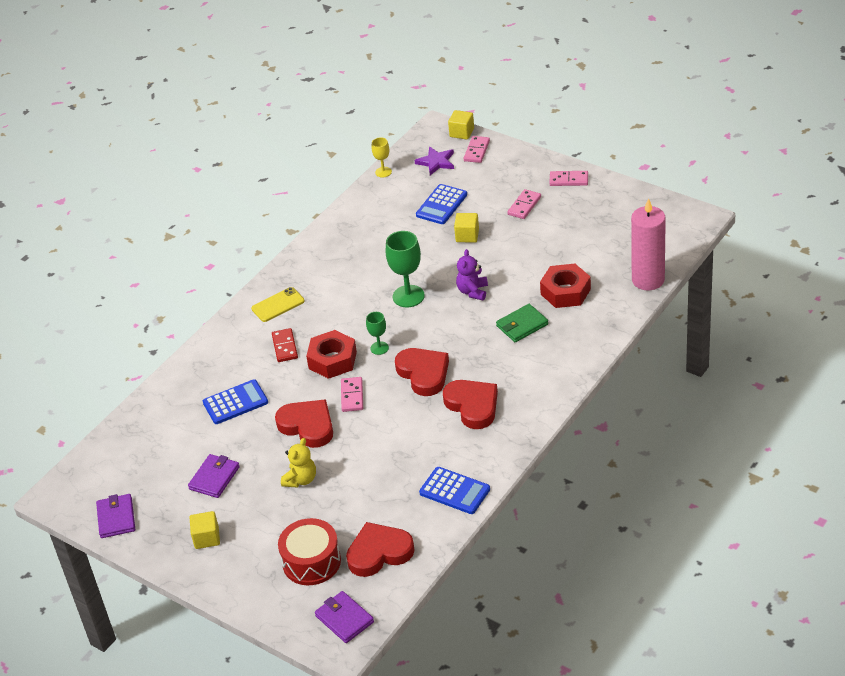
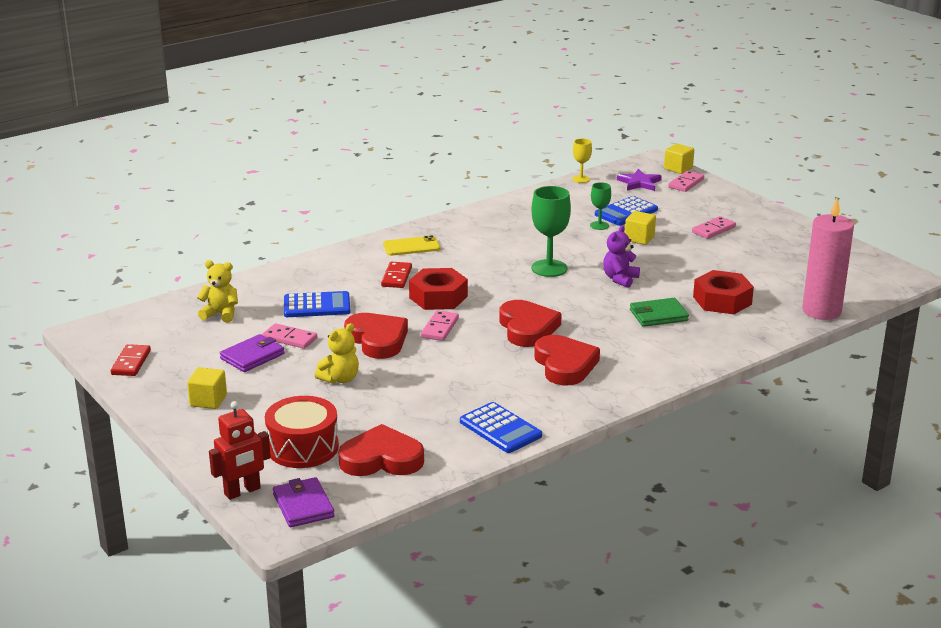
camera: 15 degrees right, 15 degrees down
purple wallet [96,494,135,538] -> red domino [111,344,151,376]
green goblet [366,312,389,355] -> green goblet moved to [590,182,611,230]
pink domino [549,171,588,186] -> pink domino moved to [262,323,317,349]
none -> yellow teddy bear [197,260,238,323]
none -> red robot [209,401,271,500]

